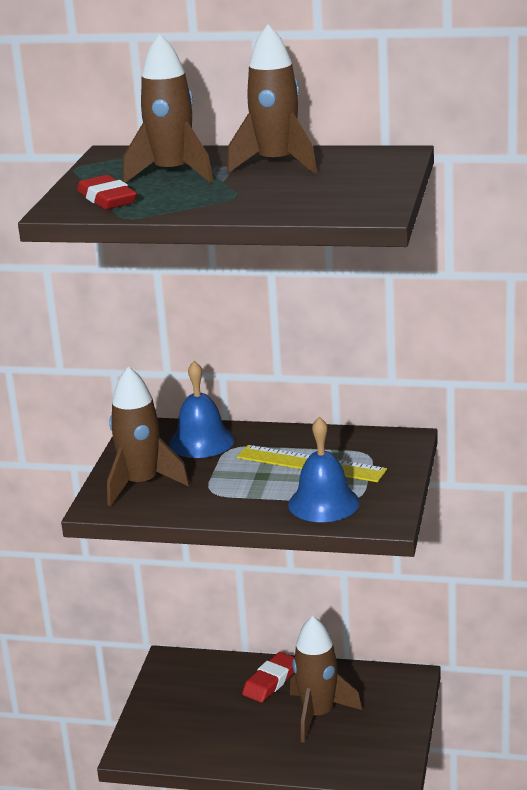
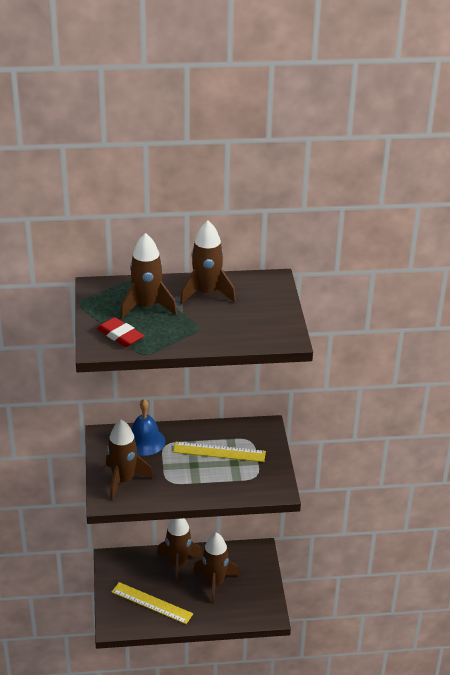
camera: 20 degrees left, 10 degrees up
red eraser [242,652,295,702] -> brown rocket [157,518,202,584]
blue bell [288,417,360,522] -> none
none -> yellow ruler [112,582,193,624]

